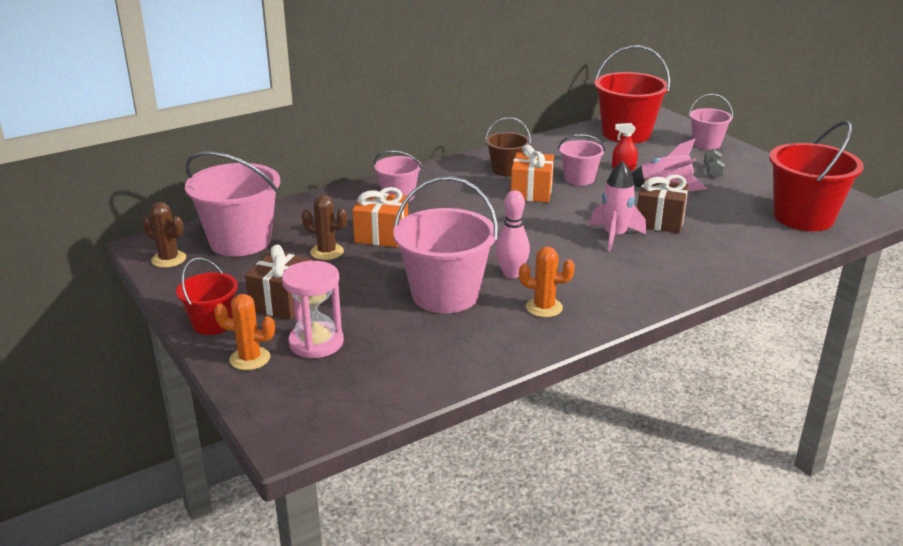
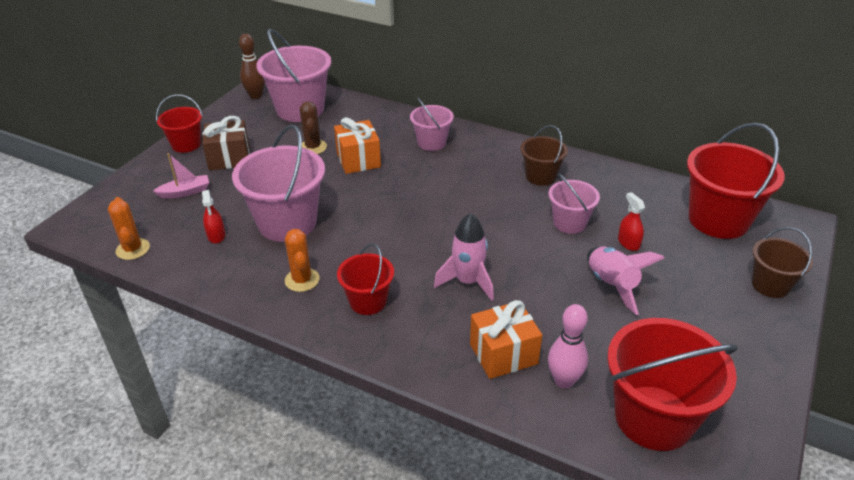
camera: 60 degrees right, 10 degrees up
brown cactus [142,202,186,268] -> brown bowling pin [239,34,265,99]
orange cactus [214,294,275,370] -> orange cactus moved to [108,197,150,260]
pink hourglass [282,261,344,358] -> pink boat [153,153,209,199]
pink bowling pin [496,190,530,278] -> pink bowling pin moved to [548,304,588,388]
orange gift [511,145,554,202] -> orange gift moved to [470,300,542,379]
brown gift [637,175,689,233] -> none
pink bucket [689,94,733,150] -> brown bucket [752,227,813,298]
grey dumbbell [704,149,725,178] -> none
none -> red spray bottle [202,190,225,244]
none -> red bucket [337,243,394,315]

